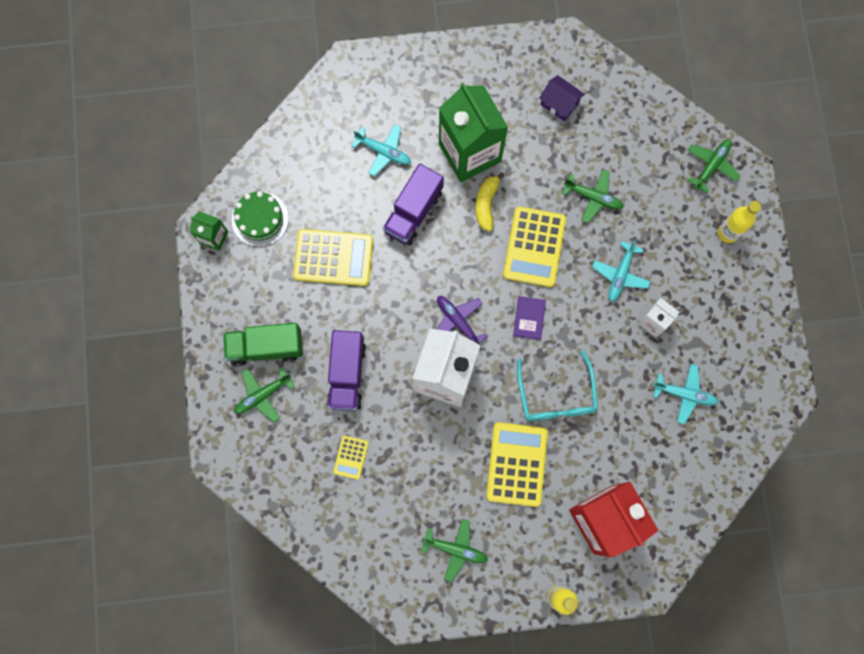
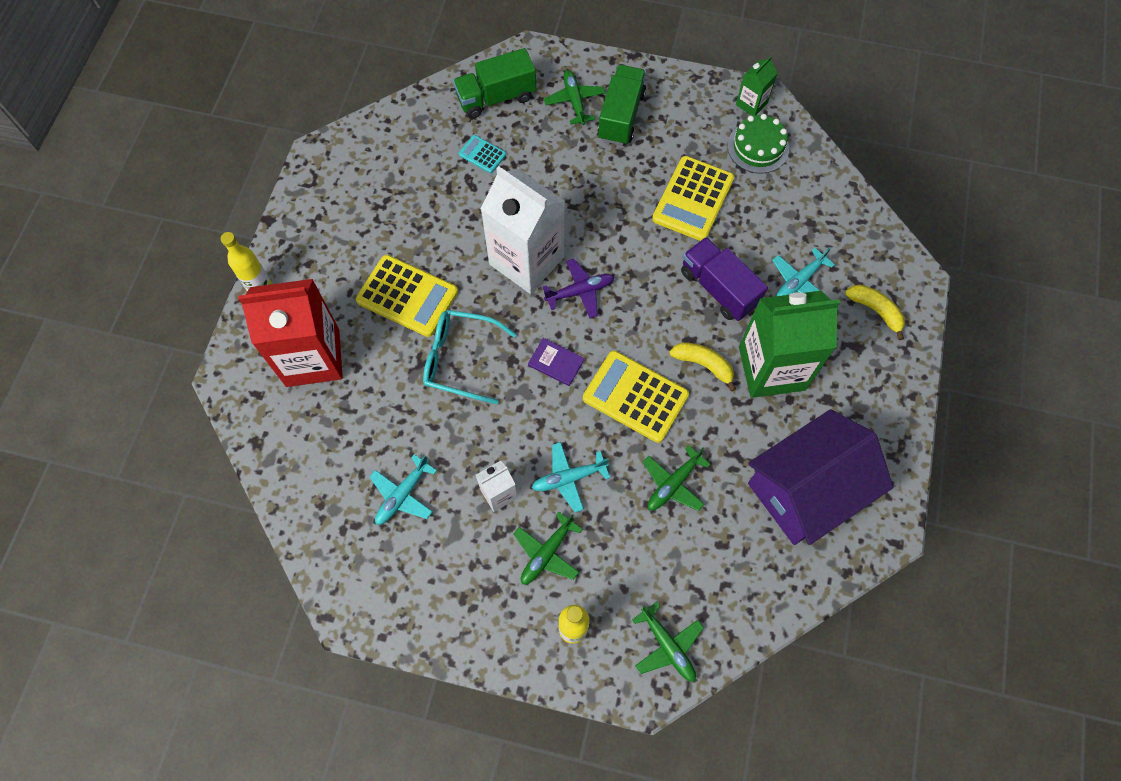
camera: 110 degrees right, 10 degrees down
purple truck [327,330,366,411] -> none
yellow calculator [333,436,369,480] -> turquoise calculator [459,135,506,173]
green plane [421,519,488,582] -> green plane moved to [514,512,583,584]
purple house [539,75,585,122] -> purple house [748,409,893,545], size x2.33
turquoise plane [592,239,650,302] -> turquoise plane turned 60 degrees counterclockwise [532,442,610,512]
none -> green truck [453,48,536,119]
none -> yellow banana [845,285,905,340]

